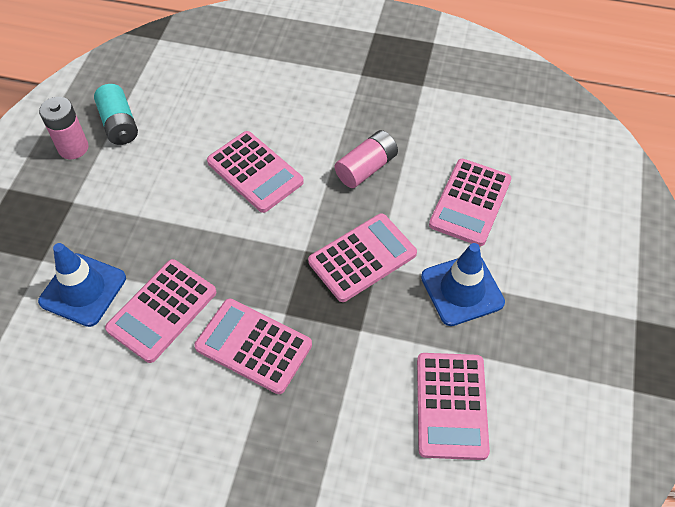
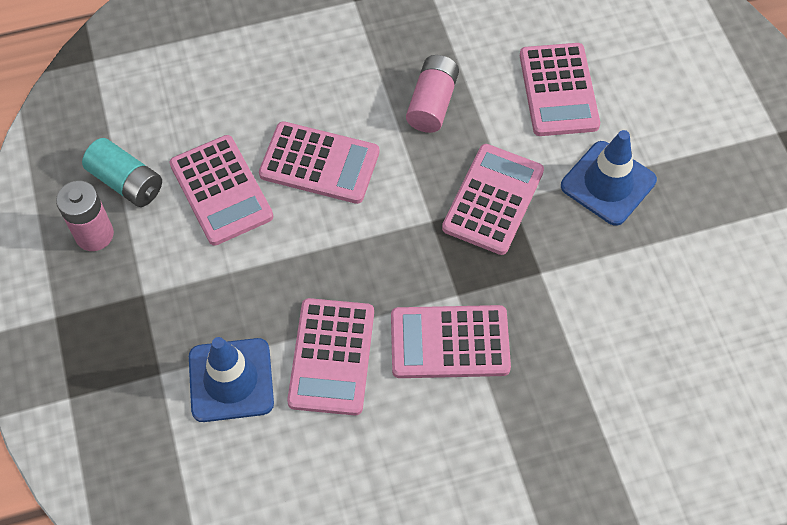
camera: 30 degrees left, 5 degrees up
pink calculator [417,353,490,460] -> pink calculator moved to [169,135,273,246]

